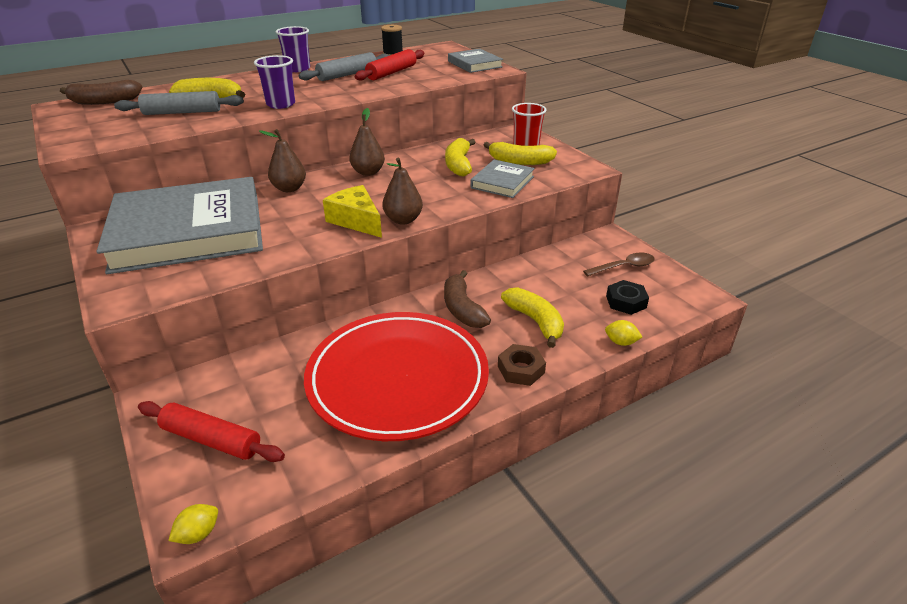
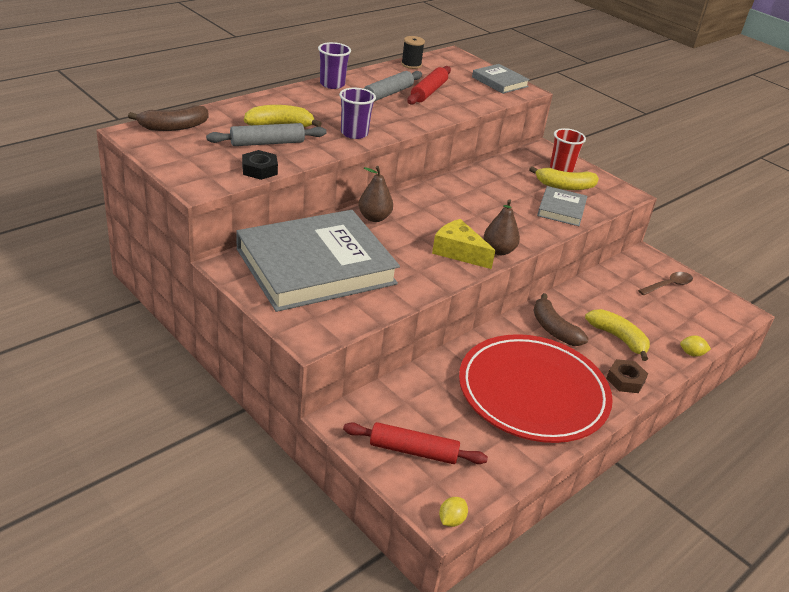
camera: 15 degrees left, 0 degrees up
brown pear [349,108,385,176] -> none
yellow banana [445,138,476,176] -> none
black nut [606,280,649,315] -> black nut moved to [242,150,278,180]

